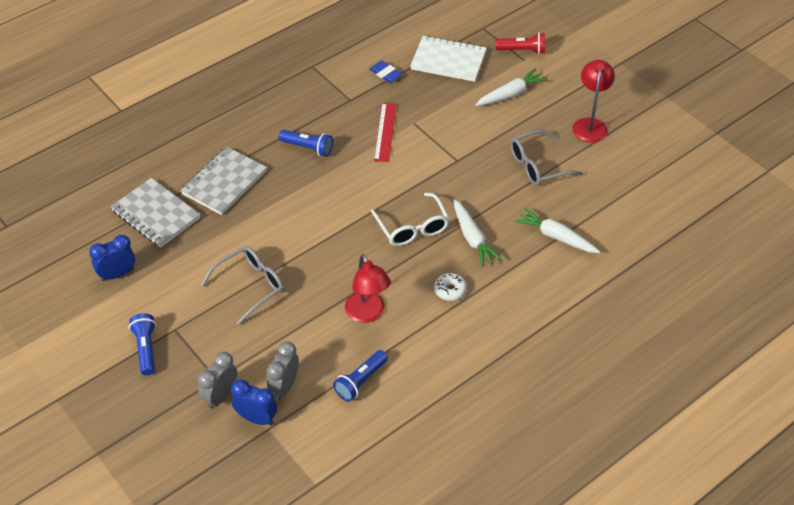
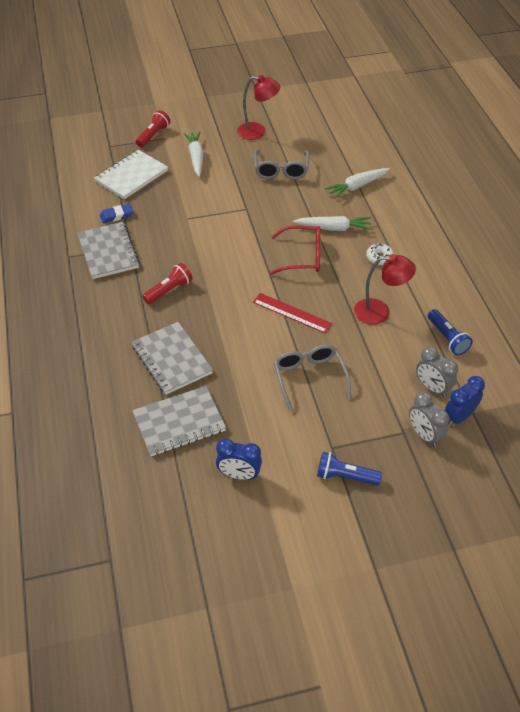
camera: 65 degrees left, 0 degrees up
blue clock [89,235,135,281] -> blue clock turned 75 degrees counterclockwise [216,439,262,480]
blue flashlight [279,130,333,157] -> red flashlight [142,263,193,304]
white glasses [371,193,450,246] -> red glasses [270,225,320,275]
red ruler [374,103,397,162] -> red ruler moved to [253,293,332,333]
red lamp [572,60,615,143] -> red lamp turned 150 degrees clockwise [237,75,280,140]
none -> grey notebook [77,222,140,279]

